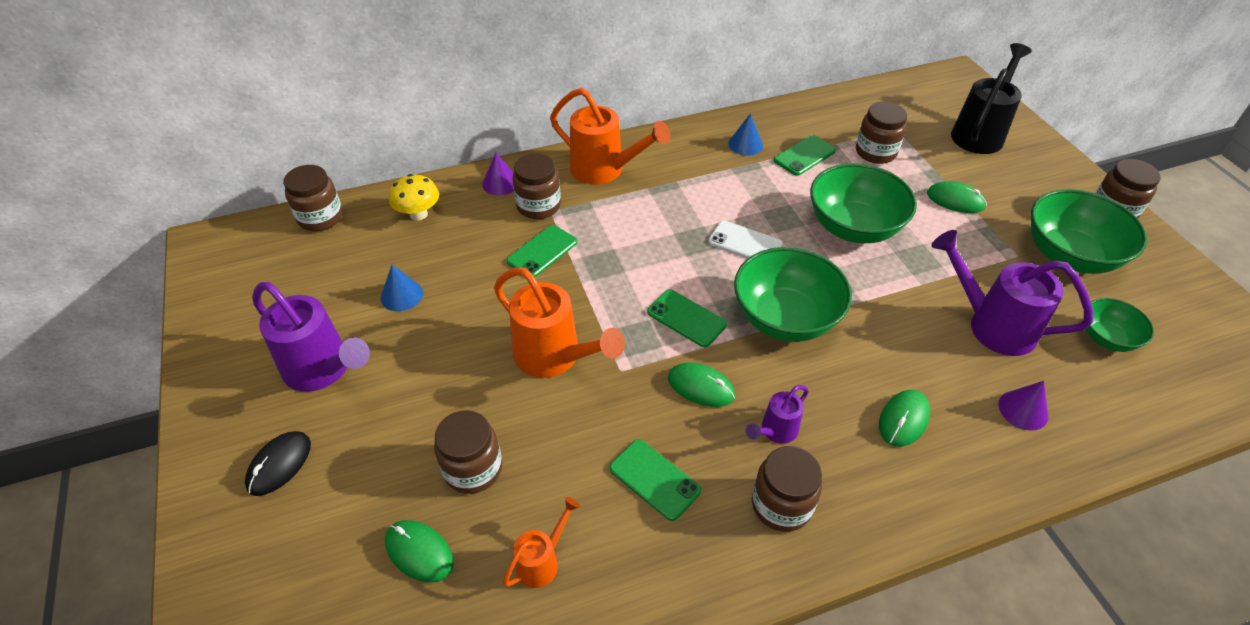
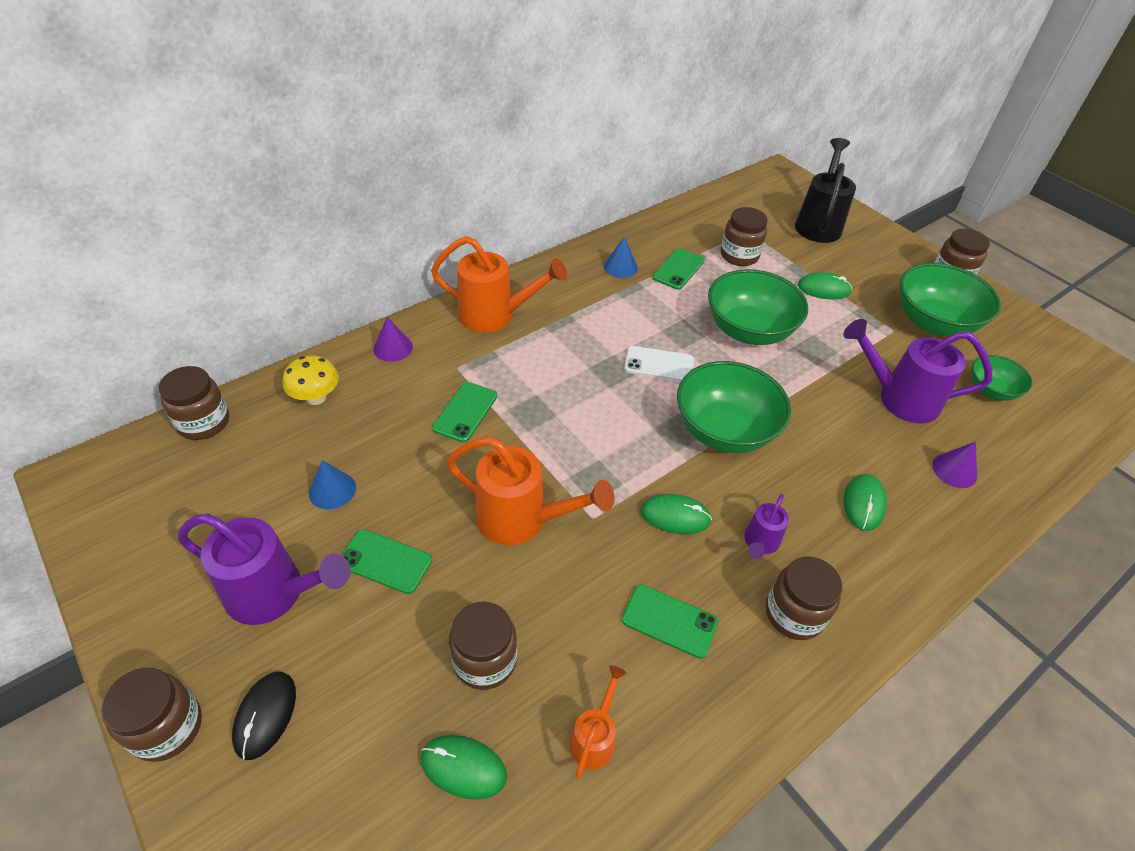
camera: 20 degrees left, 0 degrees up
brown jar [513,153,561,219] -> brown jar moved to [101,668,202,762]
green phone [647,290,727,347] -> green phone moved to [342,529,432,594]

